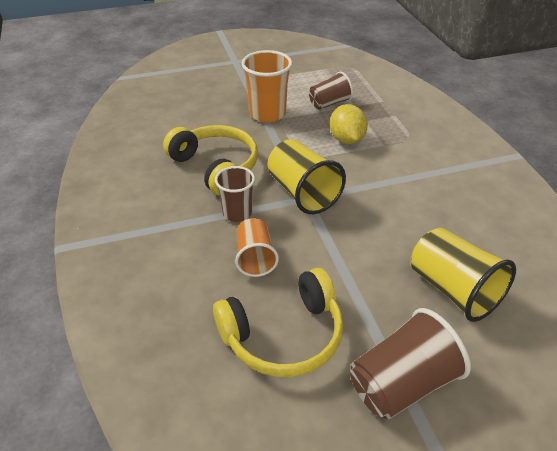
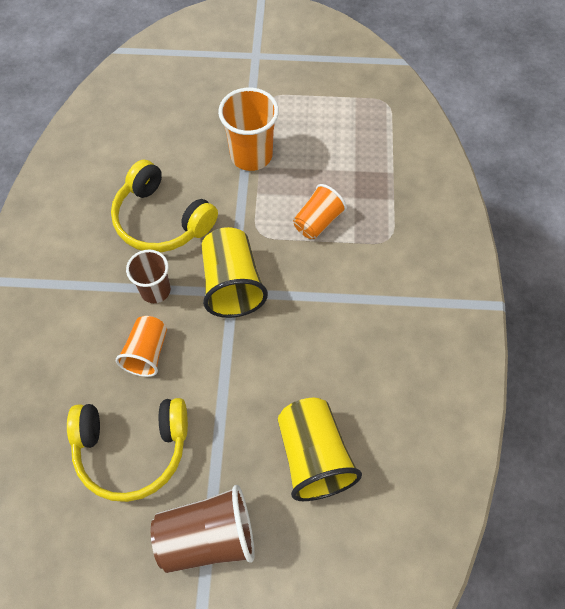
camera: 20 degrees right, 20 degrees up
yellow headphones [163,125,258,196] -> yellow headphones turned 150 degrees clockwise [111,160,218,252]
brown cup [309,72,353,109] -> none
yellow lemon [330,104,368,144] -> orange cup [293,184,347,239]

